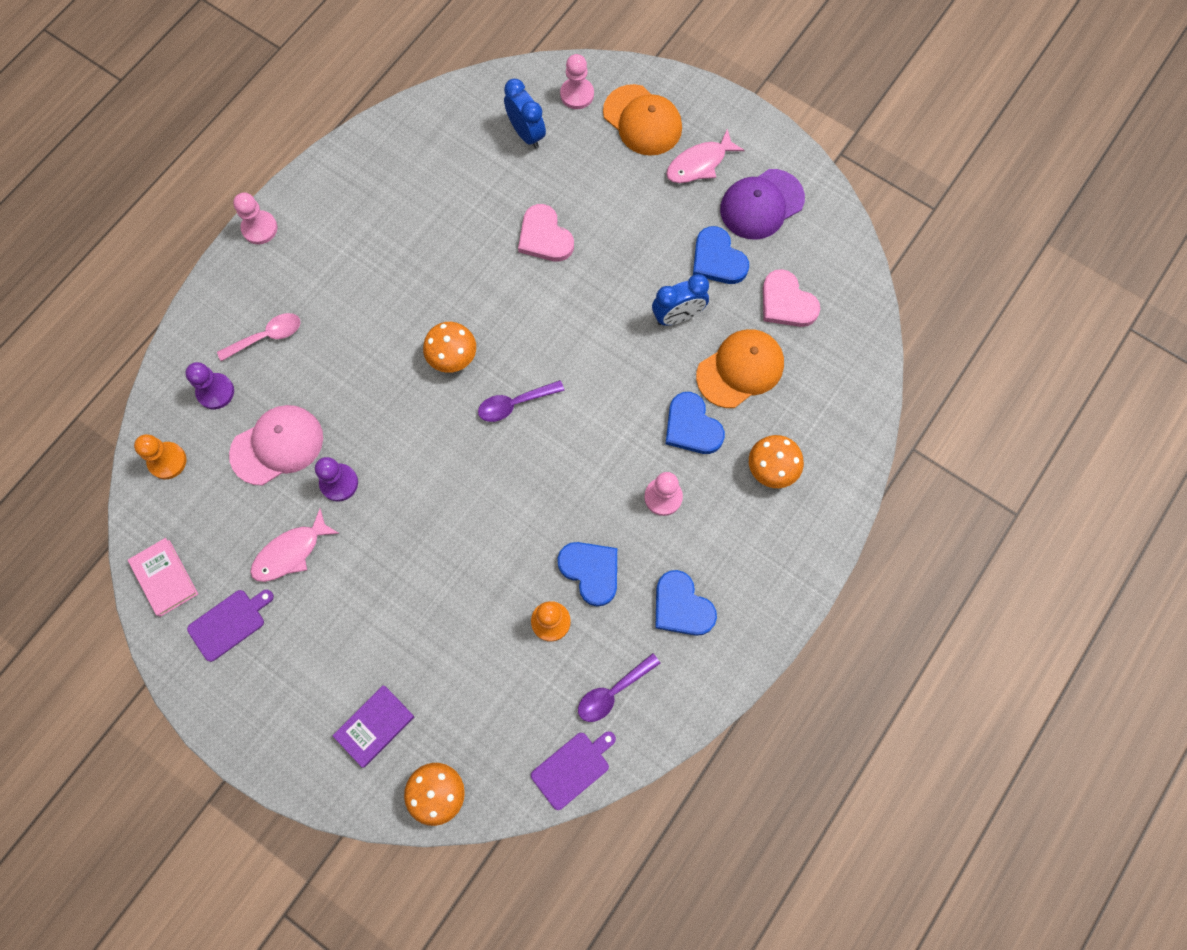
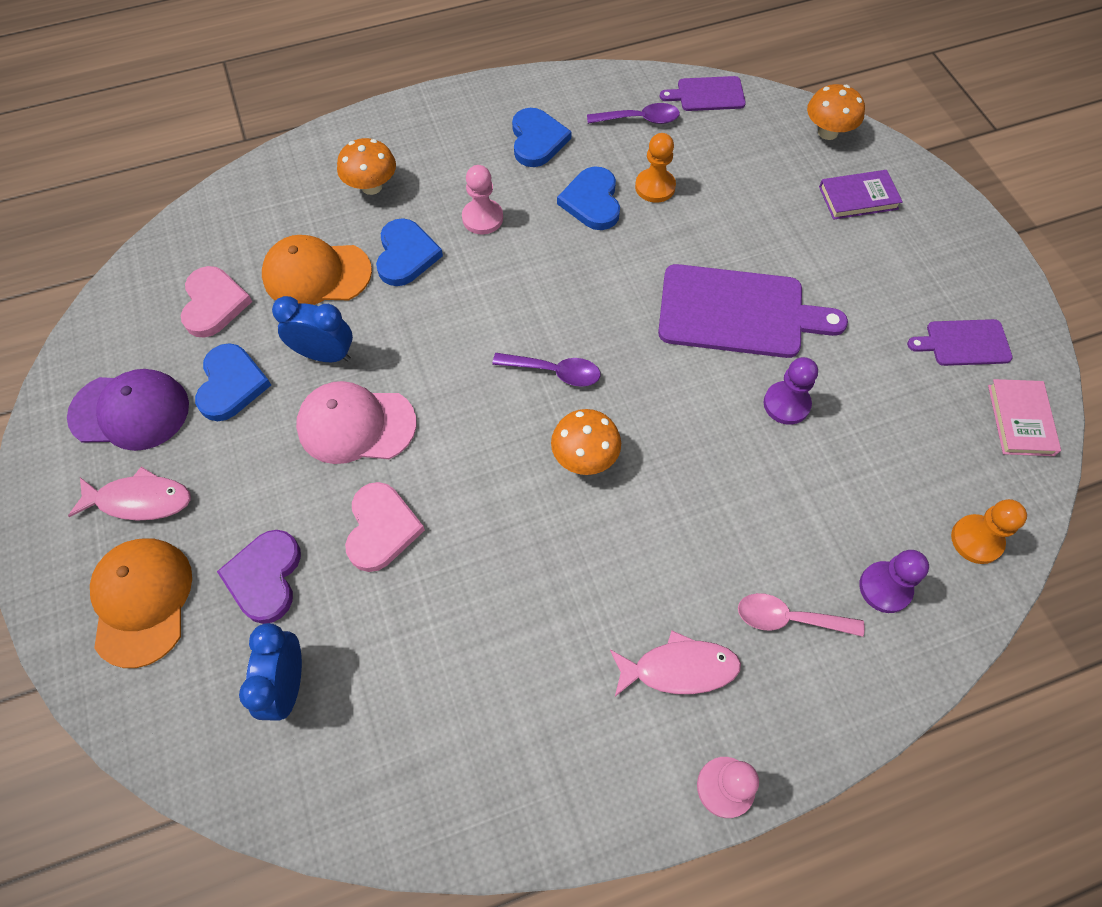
camera: 145 degrees left, 10 degrees down
pink cap [229,405,323,485] -> pink cap moved to [296,381,416,464]
pink fish [250,508,340,582] -> pink fish moved to [610,631,741,697]
pink pawn [560,54,594,109] -> none
none -> purple heart [217,530,301,624]
none -> purple cutting board [658,264,848,358]

